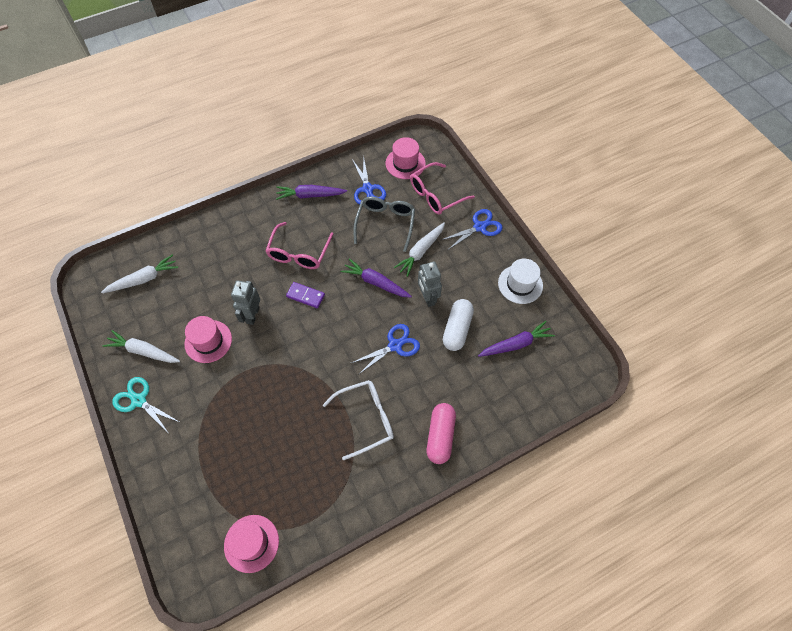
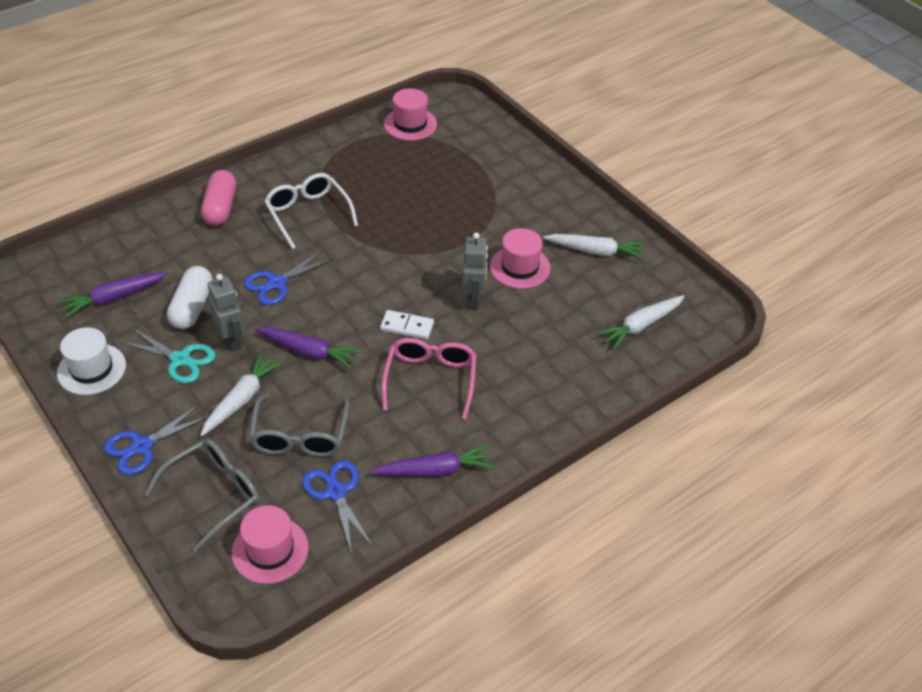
camera: 170 degrees right, 15 degrees down
turquoise scissors [112,377,181,434] -> turquoise scissors moved to [120,328,216,383]
purple domino [286,282,325,308] -> white domino [380,310,434,339]
white glasses [323,380,394,460] -> white glasses turned 90 degrees clockwise [264,173,358,249]
pink glasses [410,162,475,215] -> grey glasses [144,439,259,552]

